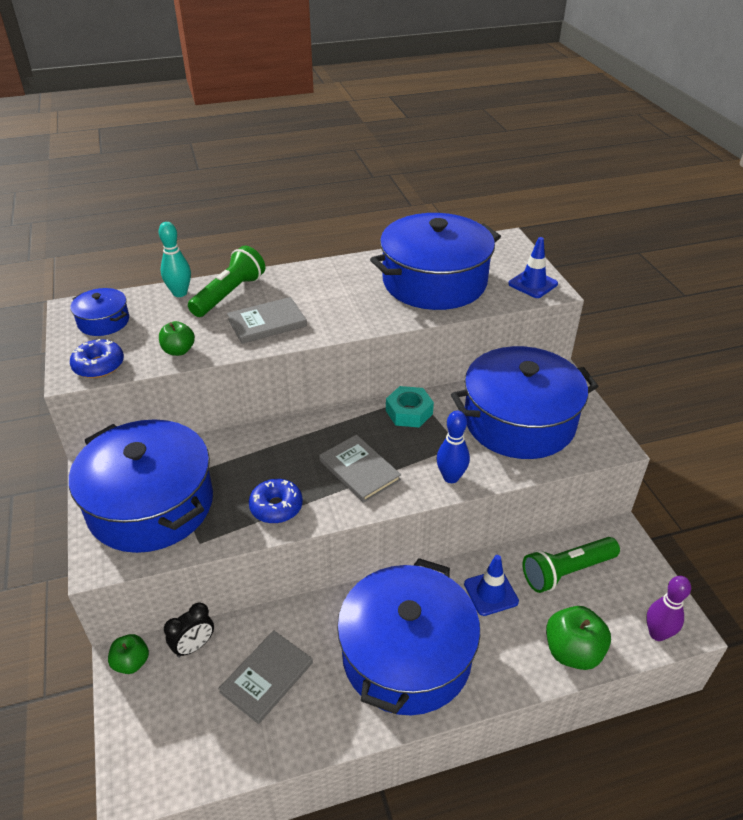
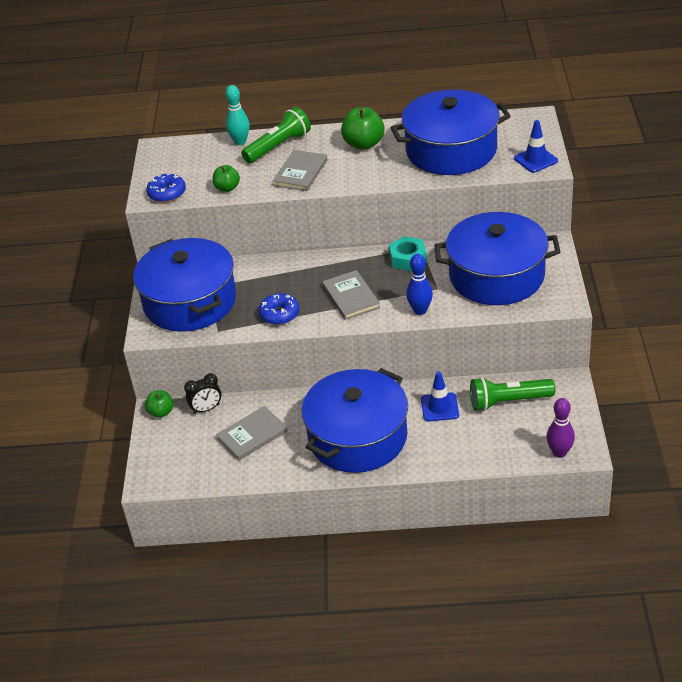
camera: 20 degrees right, 0 degrees up
blue pot [70,288,129,336] -> none
grey book [227,297,307,344] -> grey book turned 60 degrees counterclockwise [273,150,327,191]
green apple [546,606,611,670] -> green apple moved to [341,107,384,150]

